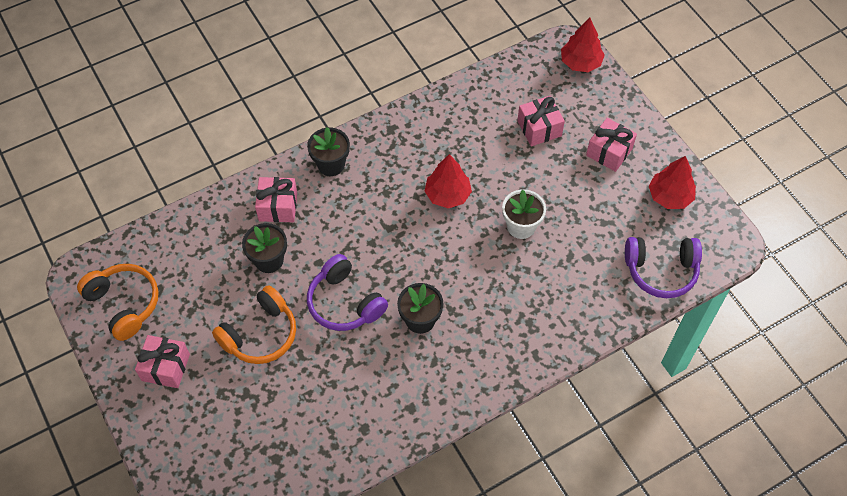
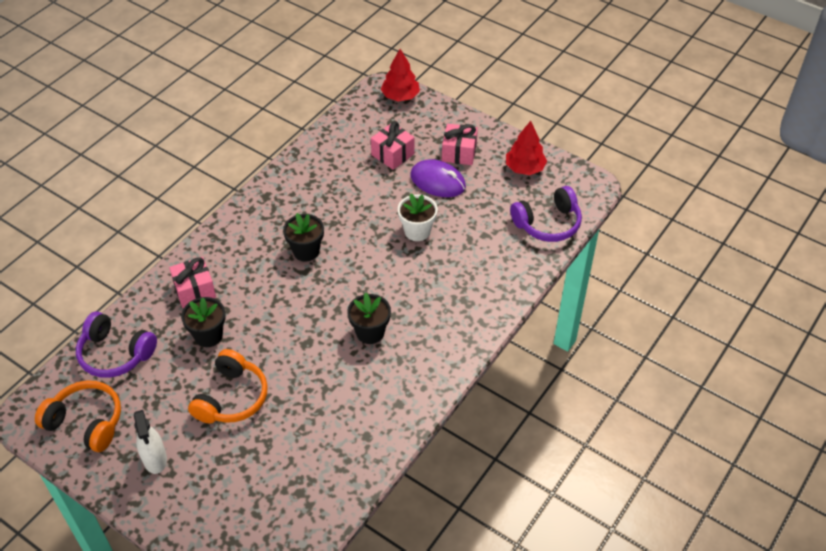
camera: 25 degrees left, 10 degrees down
pink gift [135,335,190,388] -> white spray bottle [134,410,167,474]
black flower pot [307,127,350,176] -> black flower pot moved to [283,213,324,261]
purple headphones [307,254,388,331] -> purple headphones moved to [76,312,157,378]
red tree [425,154,472,208] -> none
none -> purple mouse [410,159,466,197]

